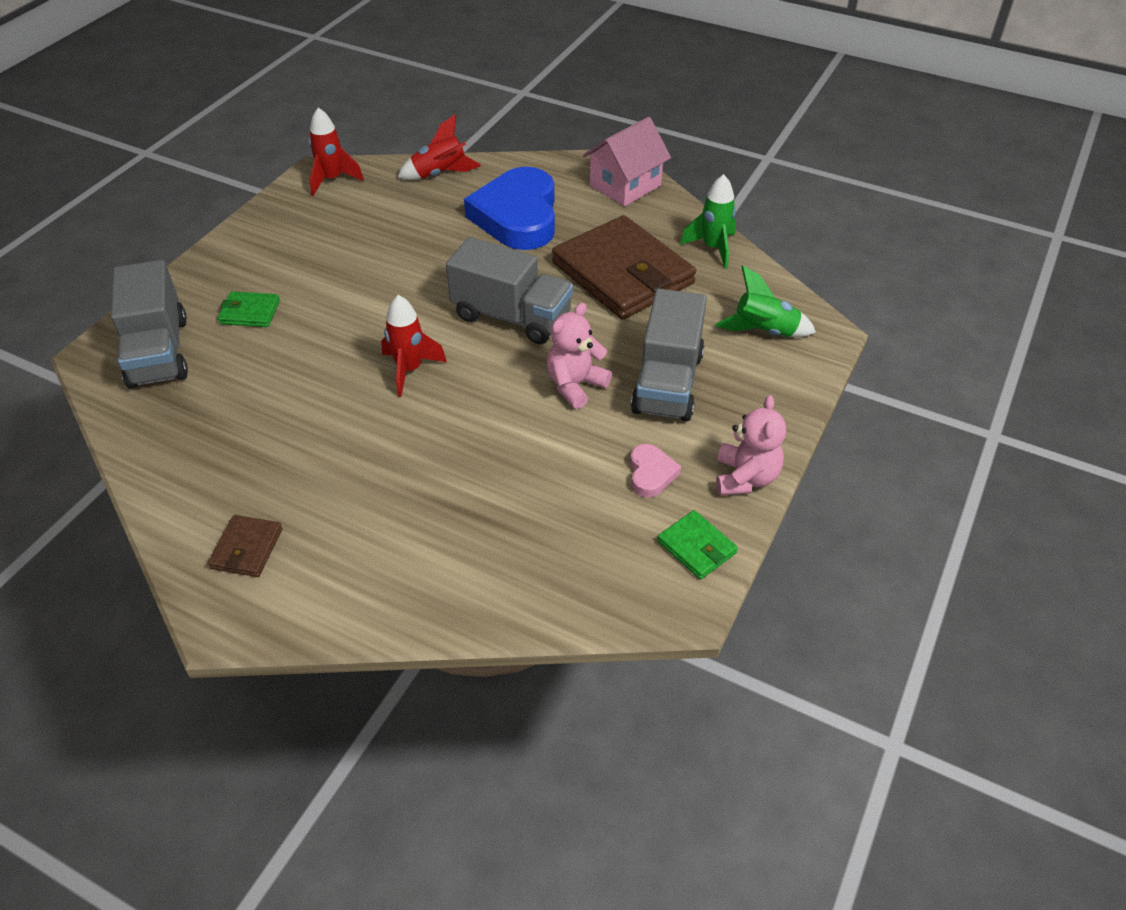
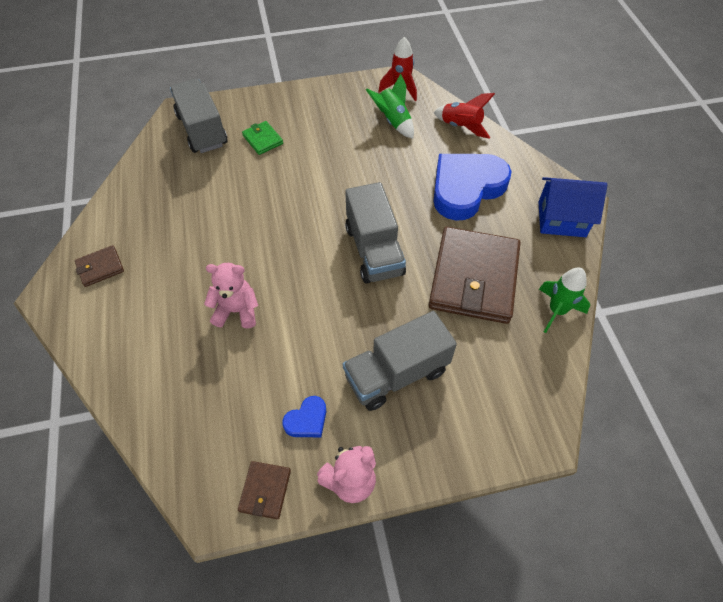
camera: 50 degrees right, 10 degrees up
grey truck [111,260,188,388] -> grey truck turned 120 degrees clockwise [170,79,228,153]
red rocket [381,295,447,397] -> none
pink teddy bear [547,303,612,409] -> pink teddy bear moved to [204,263,258,329]
pink house [583,117,671,206] -> blue house [538,177,607,237]
pink heart [630,444,681,498] -> blue heart [282,396,326,437]
green wallet [657,510,738,579] -> brown wallet [238,461,291,519]
green rocket [715,266,816,337] -> green rocket moved to [366,73,414,139]

